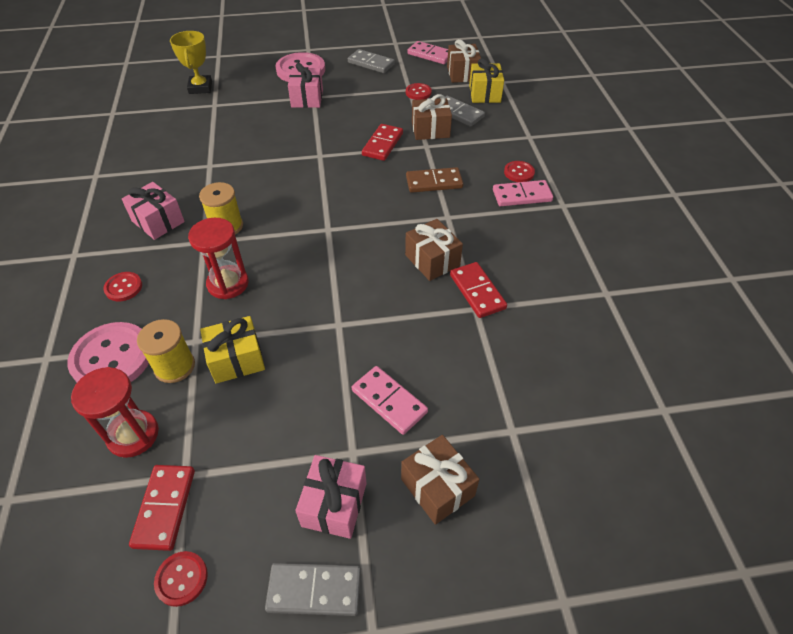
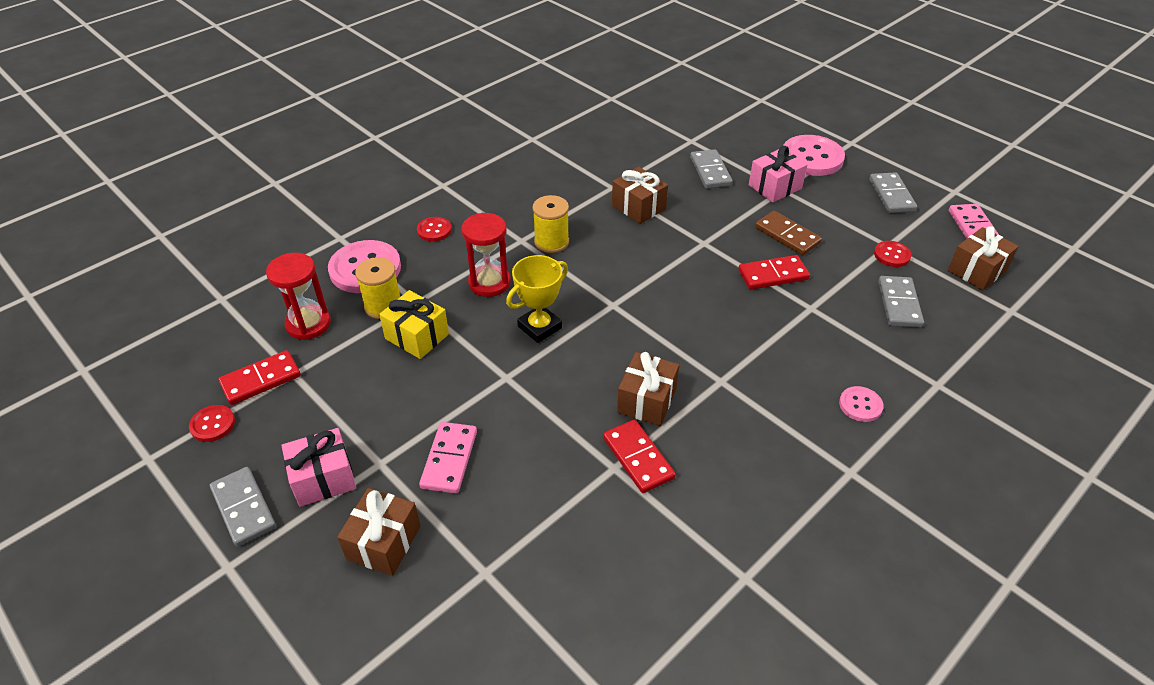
camera: 55 degrees right, 5 degrees down
pink gift [122,182,185,240] -> none
yellow trophy [170,31,212,94] -> yellow trophy moved to [506,255,568,343]
brown domino [406,167,463,193] -> brown domino moved to [755,211,822,255]
brown gift [412,94,452,140] -> brown gift moved to [612,167,668,224]
red domino [450,262,507,318] -> red domino turned 60 degrees counterclockwise [603,419,676,493]
yellow gift [469,58,504,103] -> none
pink domino [493,180,553,206] -> none
red button [504,161,535,182] -> pink button [839,386,884,422]
none -> grey domino [690,149,733,189]

